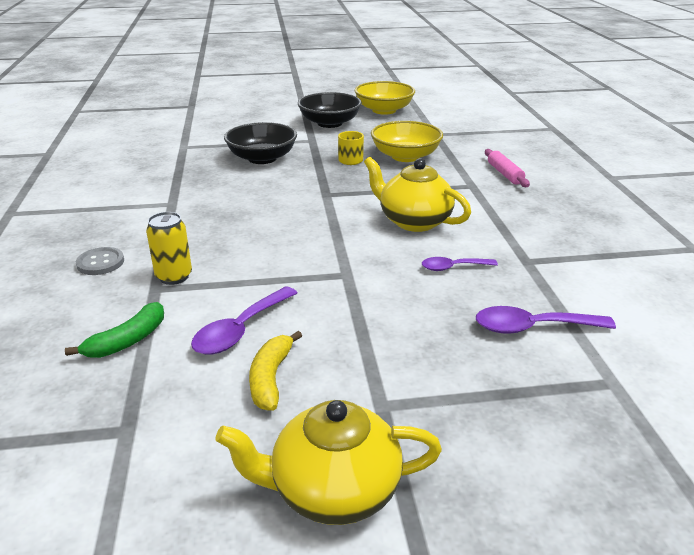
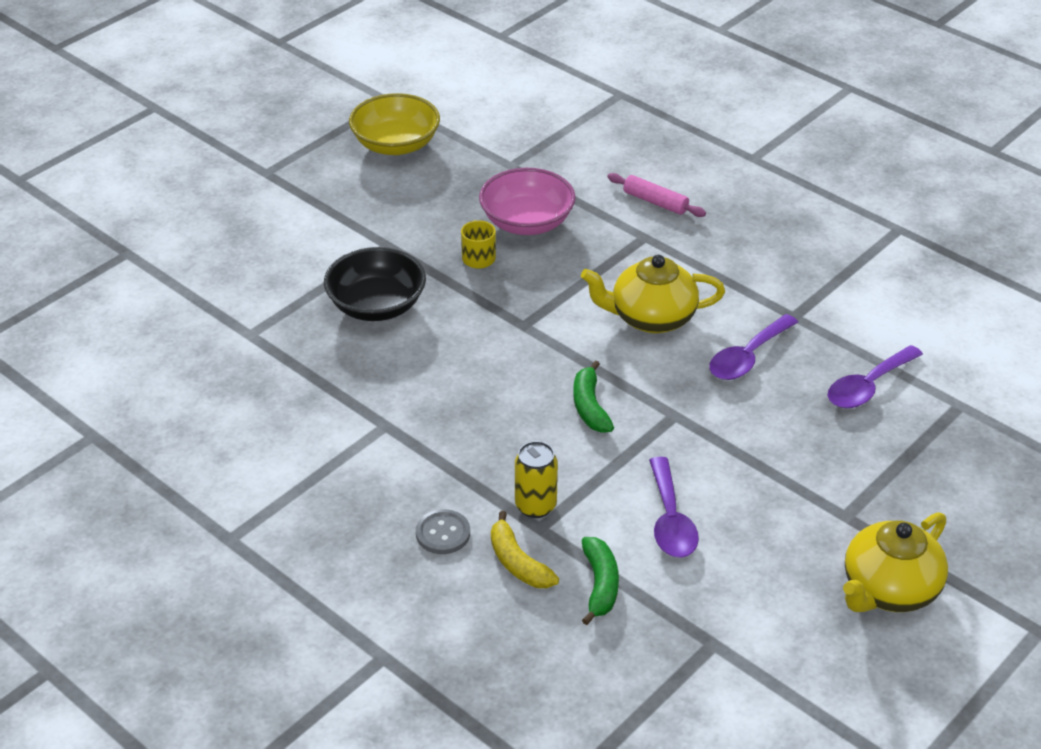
camera: 40 degrees left, 10 degrees up
yellow banana [249,331,302,411] -> yellow banana moved to [491,511,559,588]
black bowl [298,92,362,128] -> none
yellow bowl [371,121,443,162] -> pink bowl [479,168,576,235]
purple spoon [422,257,498,271] -> purple spoon [709,314,798,380], size x1.57
none -> green banana [573,360,614,433]

